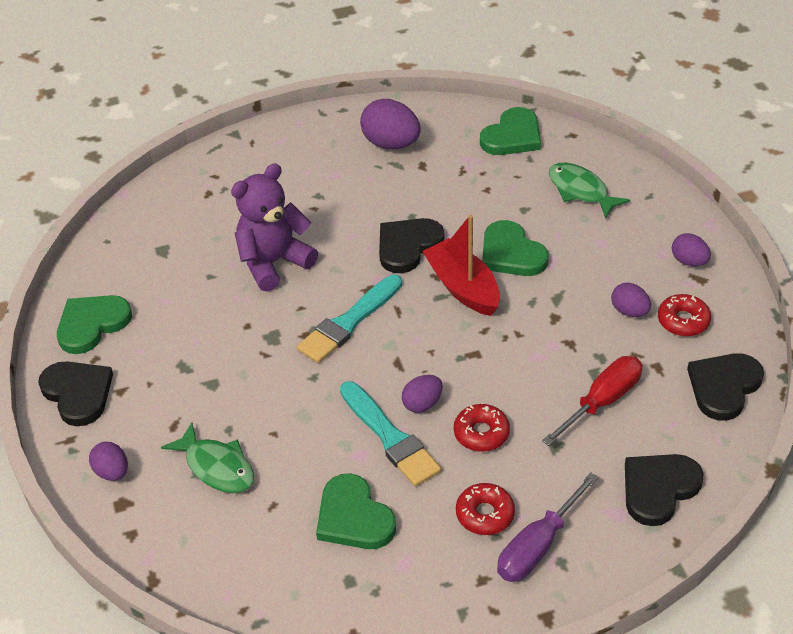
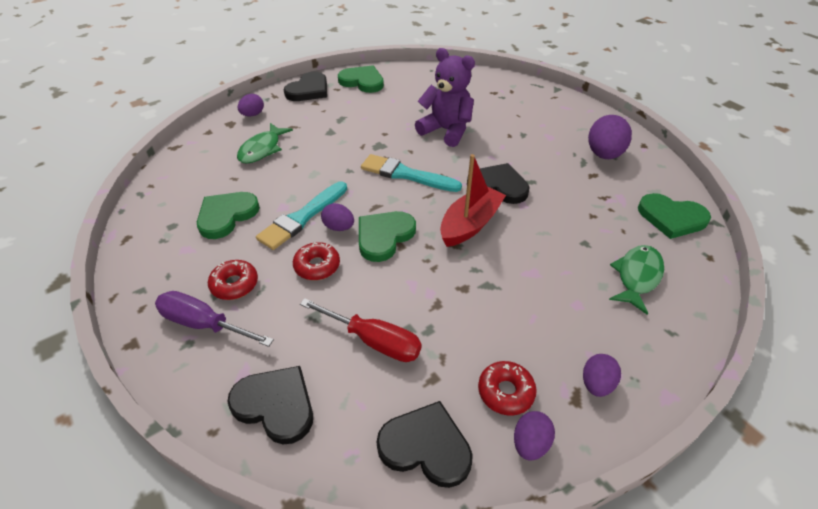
camera: 70 degrees right, 0 degrees up
green heart [482,220,549,276] -> green heart moved to [359,211,416,262]
purple egg [611,283,651,317] -> purple egg moved to [514,411,555,461]

